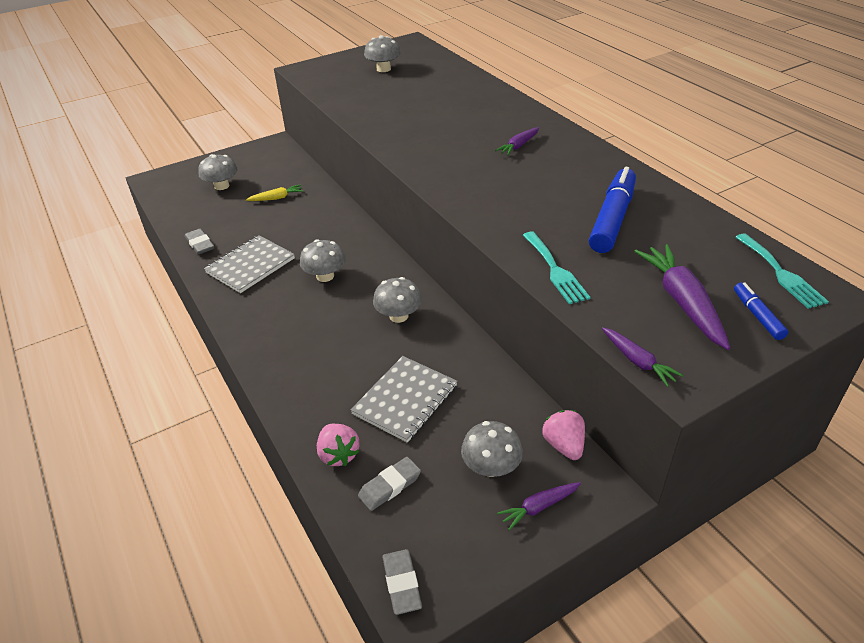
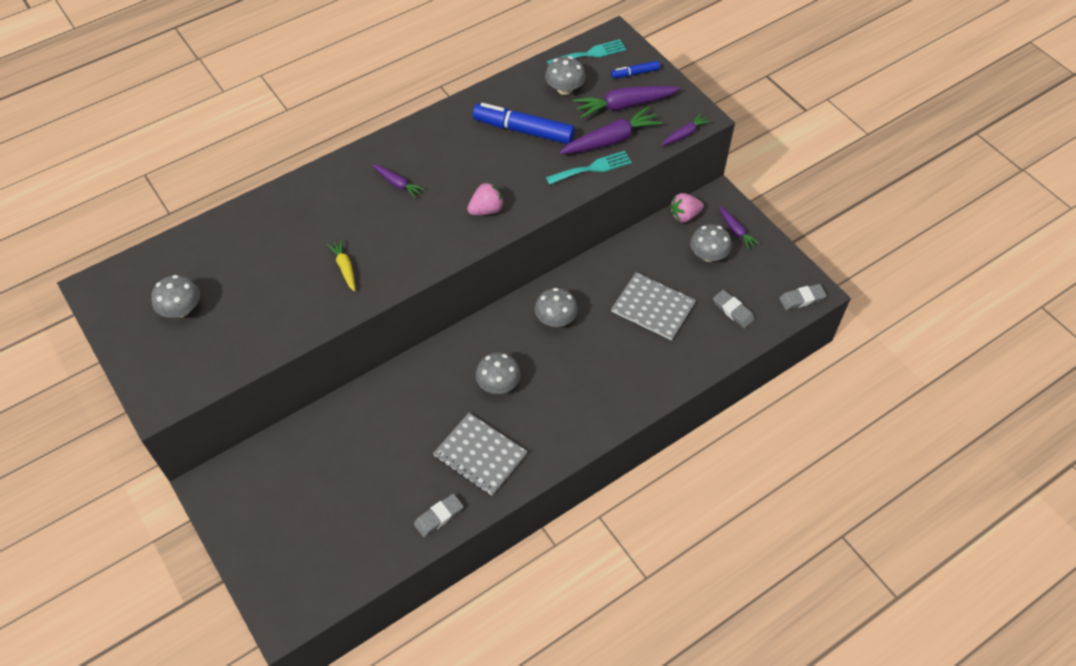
camera: 95 degrees left, 15 degrees up
grey mushroom [198,154,238,190] -> grey mushroom moved to [545,56,586,95]
yellow carrot [246,184,304,201] -> yellow carrot moved to [327,239,355,292]
pink strawberry [317,424,360,466] -> pink strawberry moved to [467,182,504,215]
none -> purple carrot [559,106,663,154]

